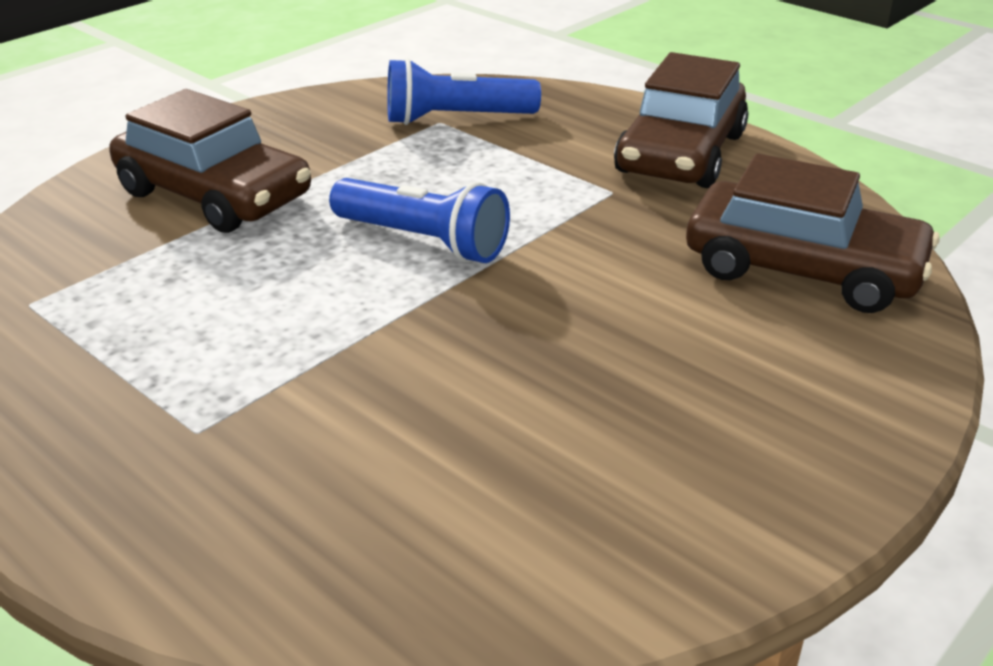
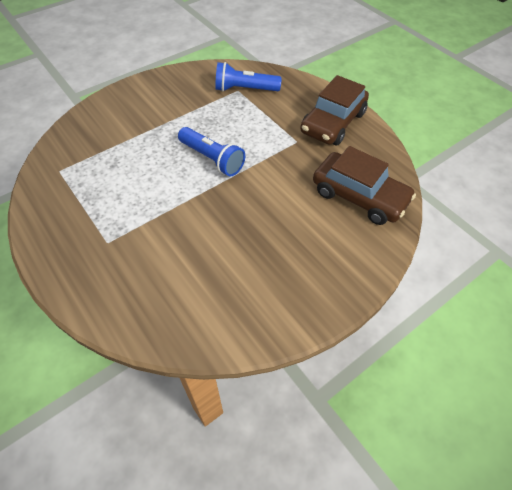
camera: 10 degrees right, 20 degrees up
brown car [109,89,311,233] -> none

